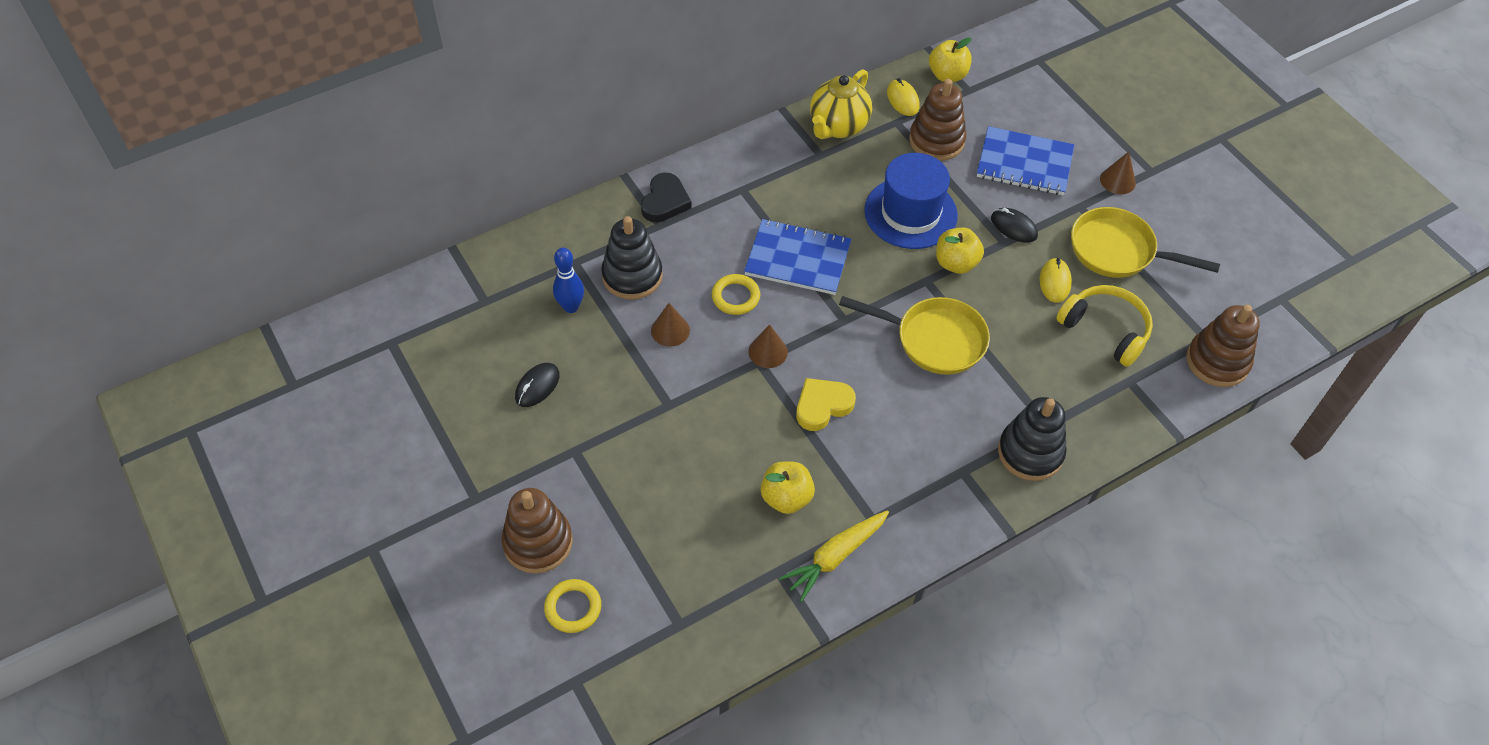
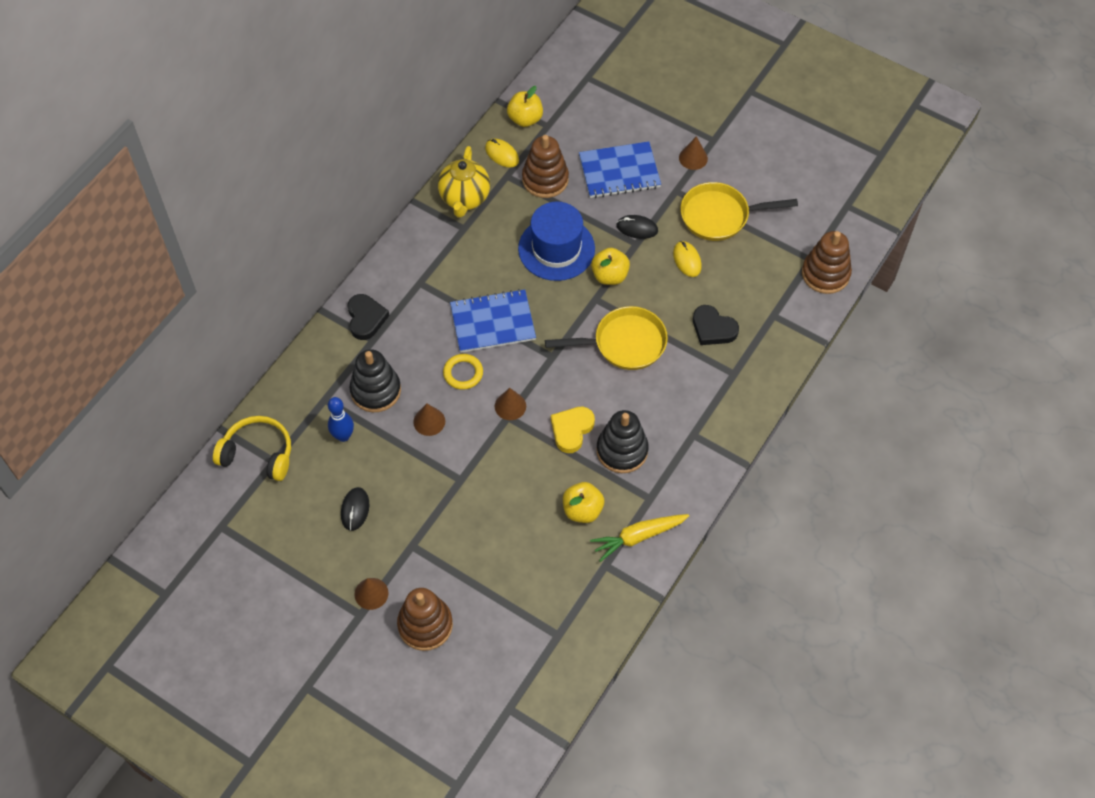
camera: 25 degrees left, 5 degrees up
yellow ring [544,579,601,633] -> none
yellow carrot [779,510,889,602] -> yellow carrot turned 45 degrees clockwise [590,514,689,562]
black stacking toy [998,397,1067,481] -> black stacking toy moved to [596,410,649,473]
yellow headphones [1056,285,1153,367] -> yellow headphones moved to [213,416,291,481]
none -> brown cone [354,578,388,610]
none -> black heart [693,305,739,345]

